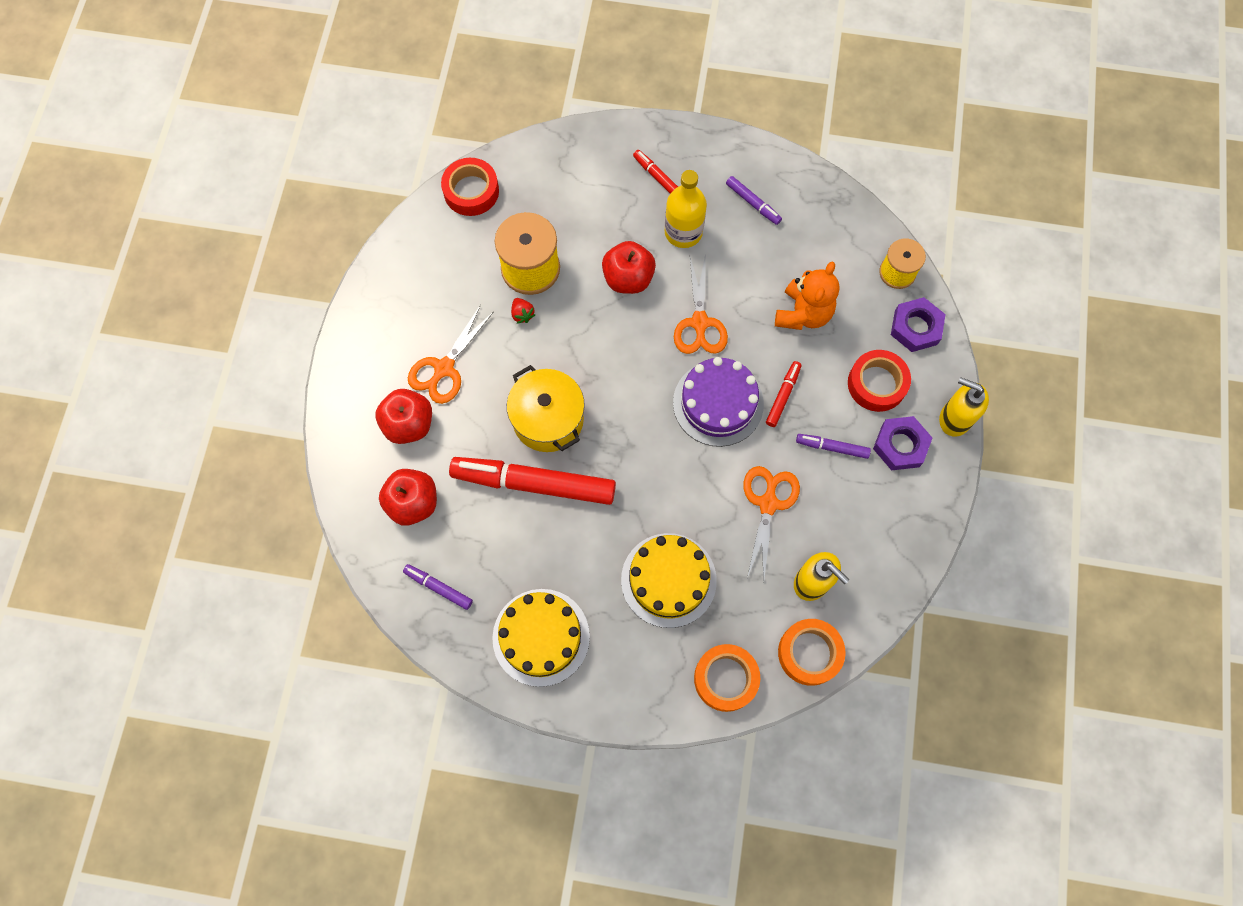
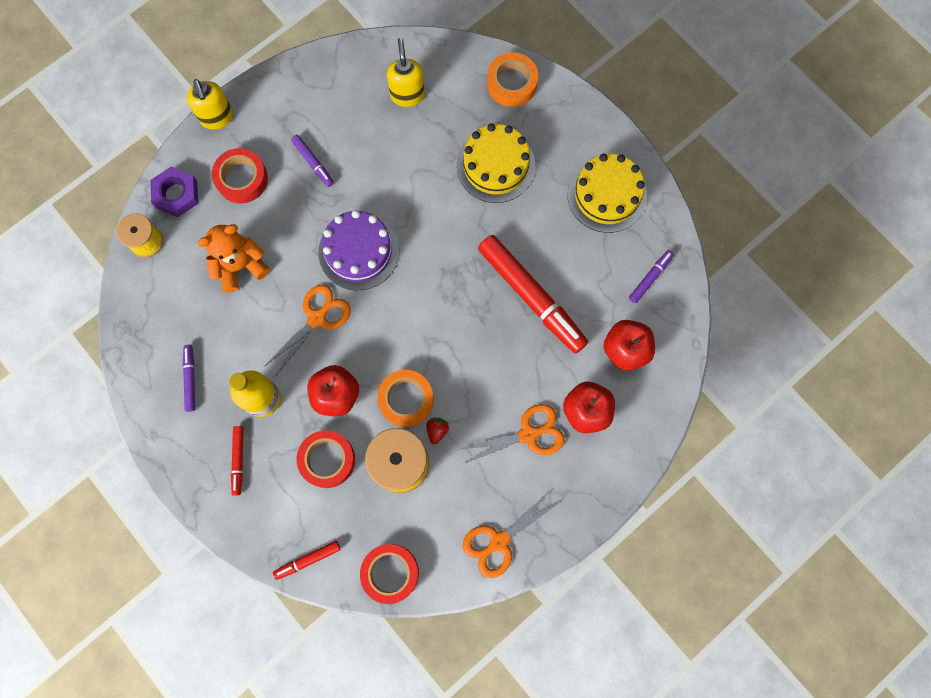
camera: 140 degrees left, 5 degrees up
purple marker [403,564,473,610] -> purple marker turned 120 degrees counterclockwise [629,250,674,303]
yellow pot [507,365,585,452] -> none
orange scissors [743,466,800,579] -> orange scissors moved to [462,490,560,578]
red marker [766,361,802,427] -> red marker moved to [273,541,341,580]
orange tape [778,619,846,686] -> orange tape moved to [377,370,434,427]
purple nut [873,416,932,470] -> none
none -> red tape [297,430,355,488]

